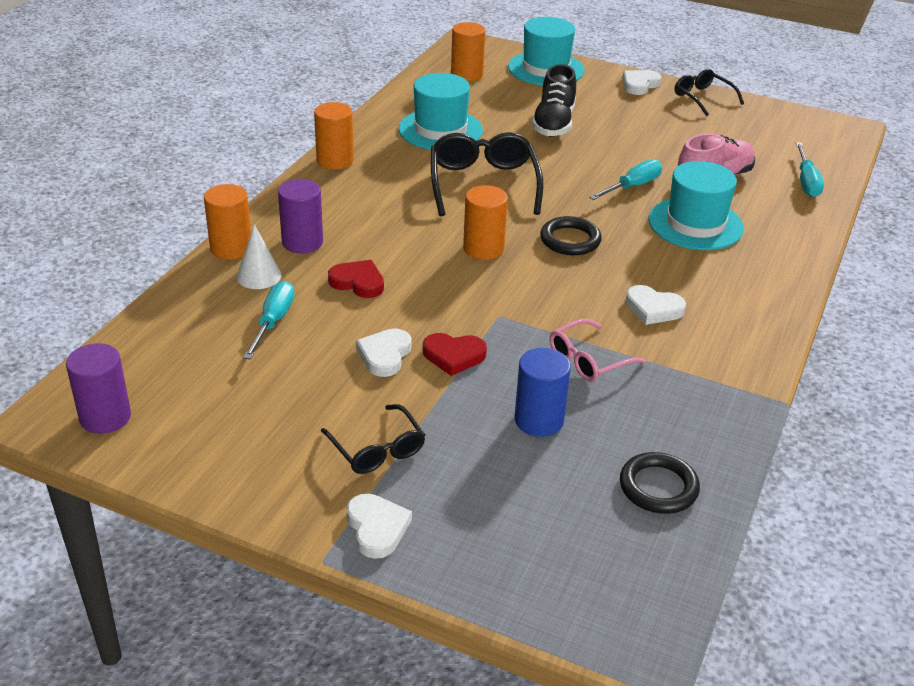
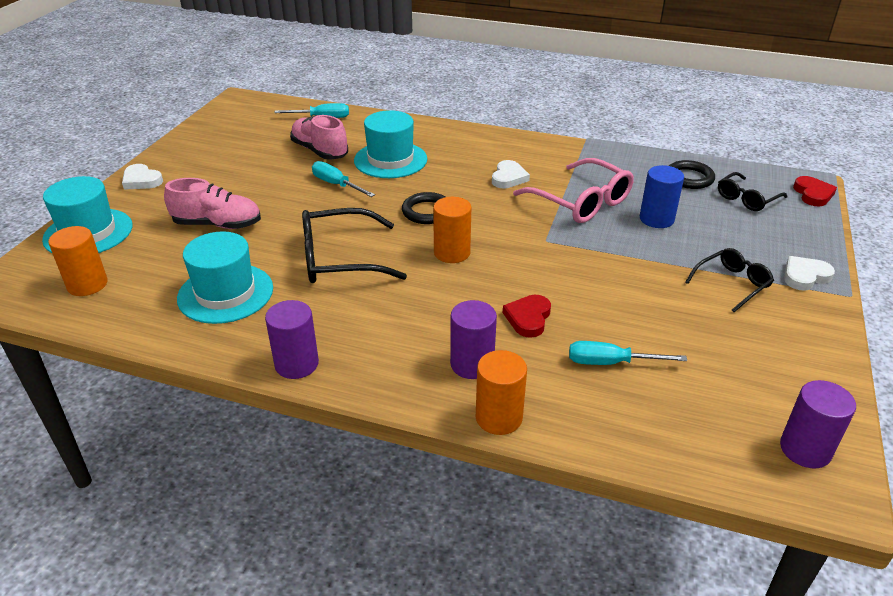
camera: 95 degrees left, 0 degrees up
white cone [237,224,281,289] -> none
orange cylinder [314,102,354,170] -> purple cylinder [265,300,319,379]
white heart [356,328,411,377] -> none
red heart [423,333,487,376] -> red heart moved to [793,176,837,206]
black shoe [532,64,576,136] -> pink shoe [164,178,261,229]
pink glasses [550,319,646,382] -> pink glasses [513,158,634,223], size x1.68
black glasses [675,69,744,116] -> black glasses moved to [718,172,788,211]

